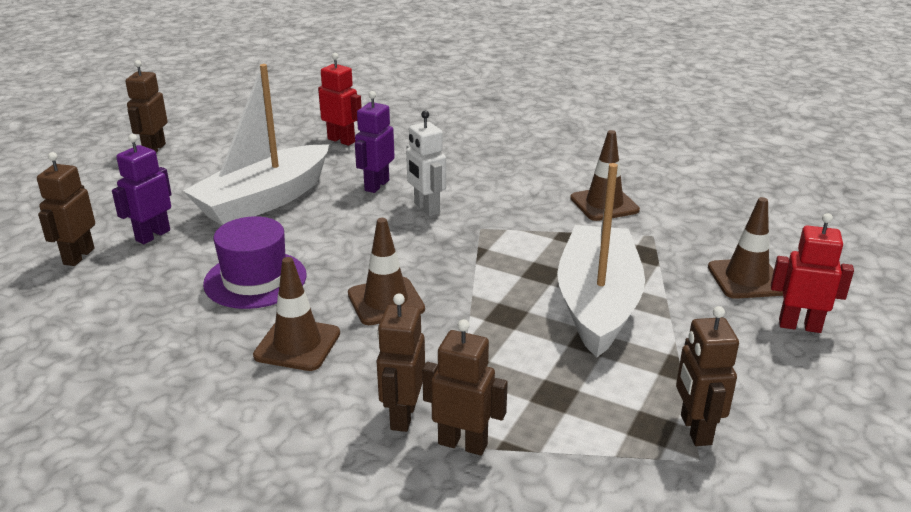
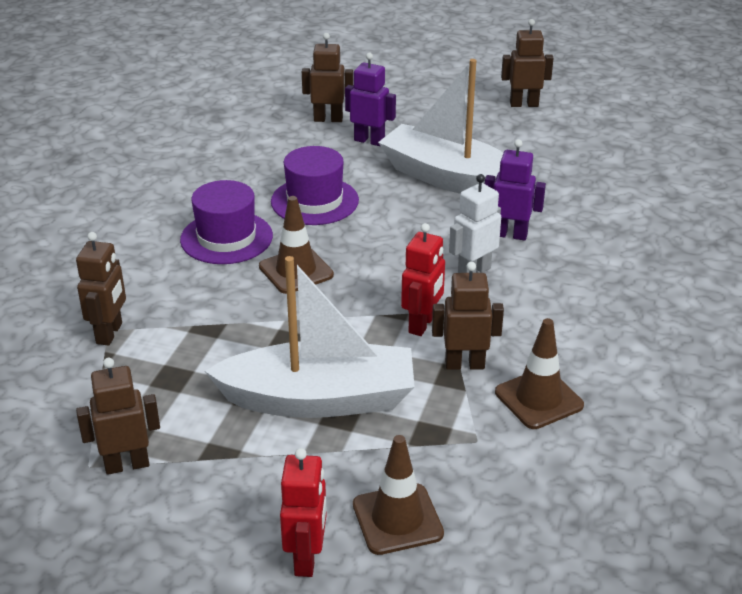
camera: 80 degrees right, 5 degrees up
brown traffic cone [253,257,340,371] -> purple hat [180,180,273,264]
red robot [318,53,362,146] -> red robot moved to [401,223,445,336]
brown robot [377,293,425,432] -> brown robot moved to [432,262,504,370]

